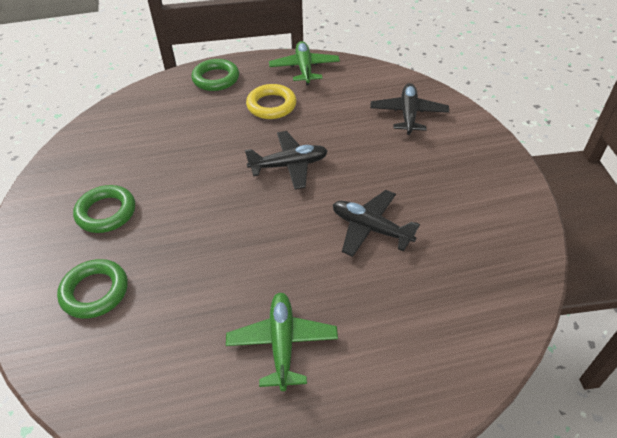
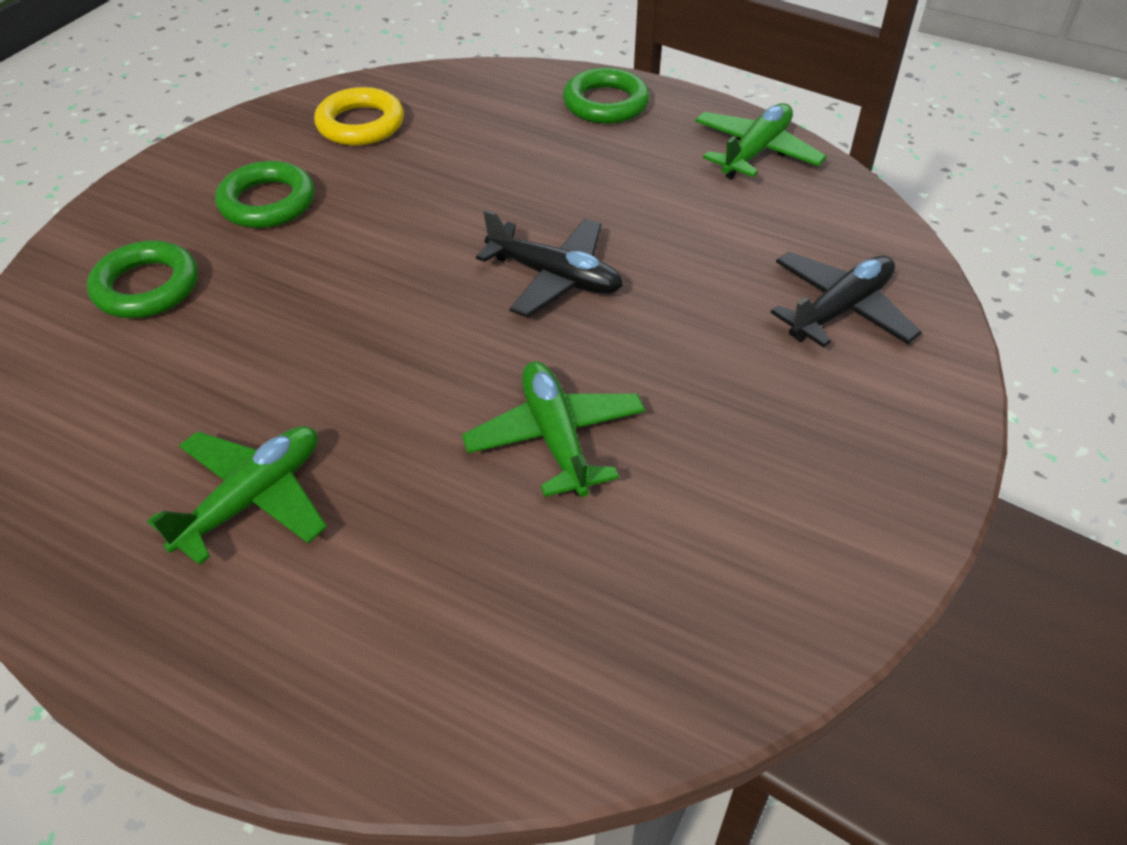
camera: 40 degrees right, 0 degrees up
yellow ring [246,84,297,119] -> yellow ring moved to [314,87,404,146]
black plane [333,190,420,257] -> green plane [462,361,645,497]

